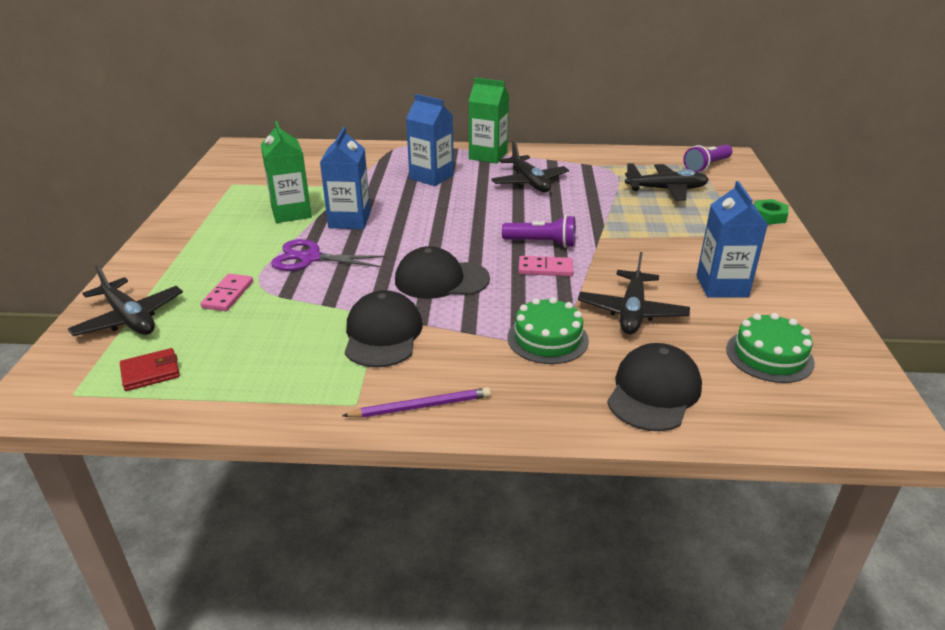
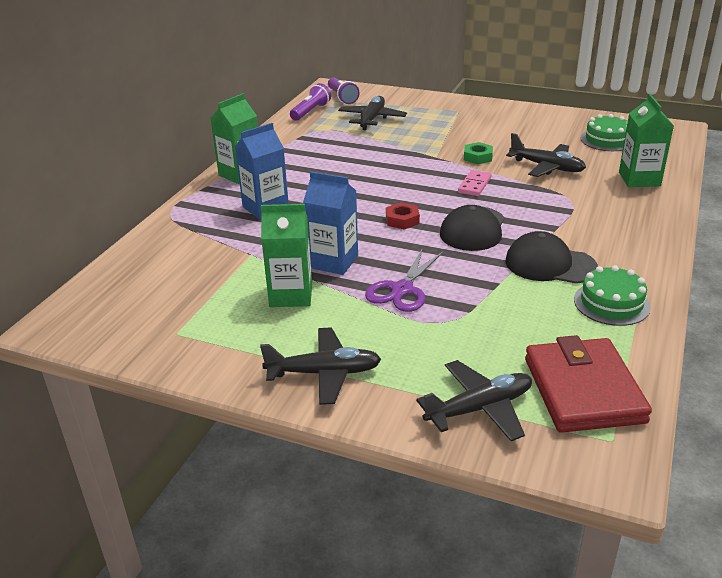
camera: 70 degrees left, 0 degrees up
red wallet [120,348,180,391] -> red wallet [525,335,652,433], size x2.18
pink domino [200,274,253,311] -> none
purple pencil [342,387,491,418] -> none
black plane [491,141,569,192] -> black plane moved to [260,327,381,405]
purple flashlight [502,215,576,248] -> purple flashlight moved to [290,83,331,121]
green cake [507,297,589,364] -> green cake moved to [574,265,651,326]
black cap [607,343,702,431] -> green carton [619,94,674,187]
blue carton [697,181,768,298] -> none
green nut [754,199,789,225] -> green nut moved to [464,142,493,164]
none -> red nut [386,202,420,230]

